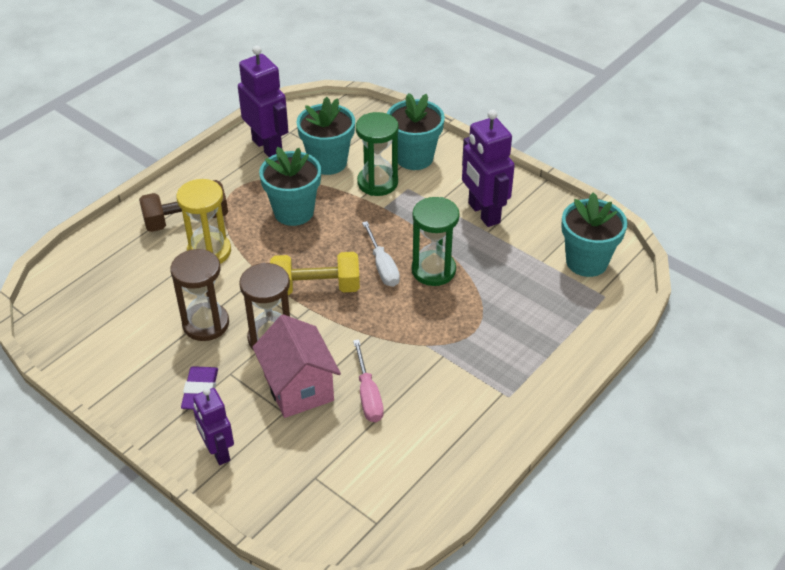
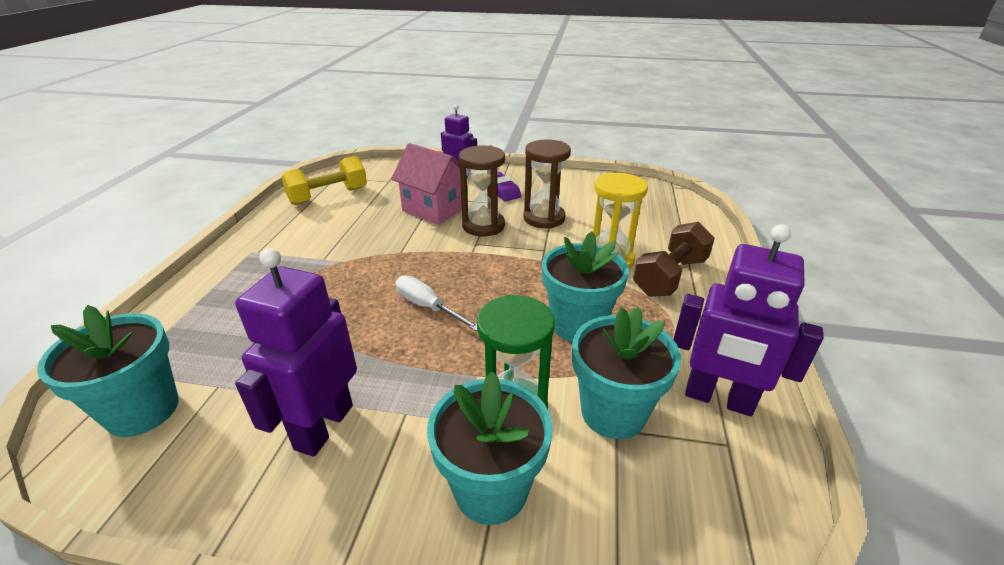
camera: 150 degrees right, 10 degrees down
yellow dumbbell [270,252,360,295] -> yellow dumbbell moved to [281,156,367,205]
pink screwdriver [353,339,384,422] -> none
green hourglass [412,197,459,286] -> none
purple robot [462,109,515,227] -> purple robot turned 105 degrees counterclockwise [235,248,357,457]

